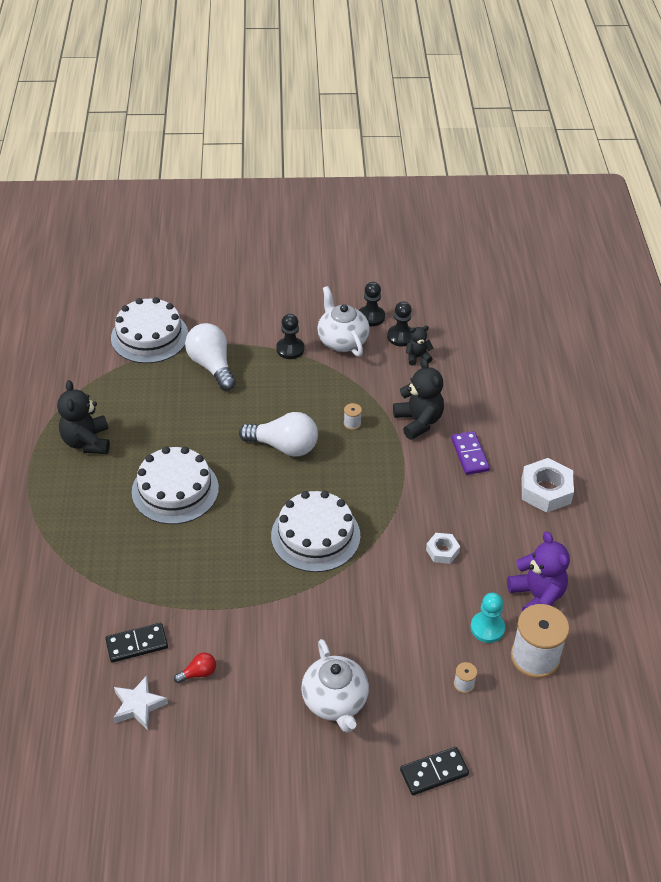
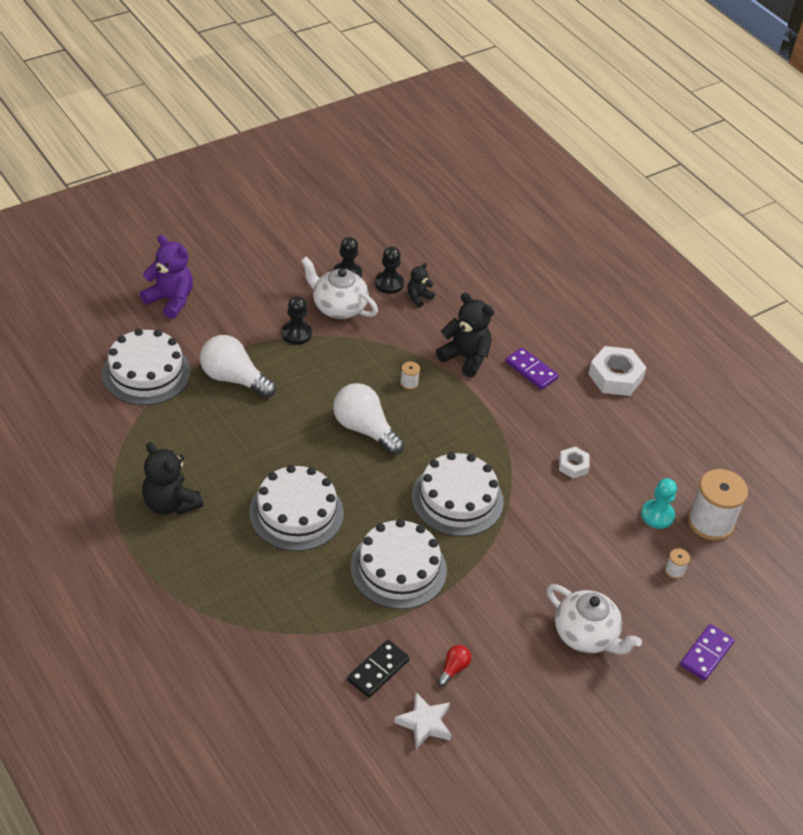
camera: 35 degrees left, 0 degrees up
white light bulb [239,412,318,456] -> white light bulb turned 120 degrees counterclockwise [333,383,404,455]
black domino [400,747,469,795] -> purple domino [680,624,735,681]
purple teddy bear [507,531,570,611] -> purple teddy bear moved to [140,235,193,319]
none -> white cake [350,519,447,609]

